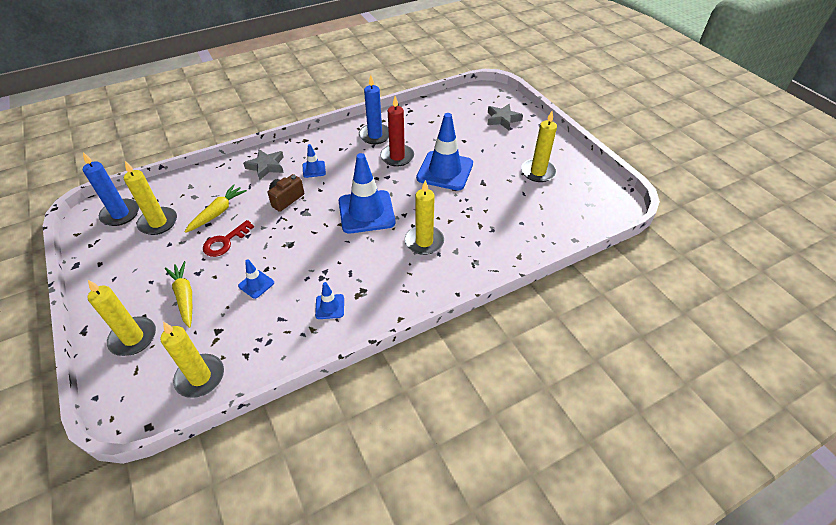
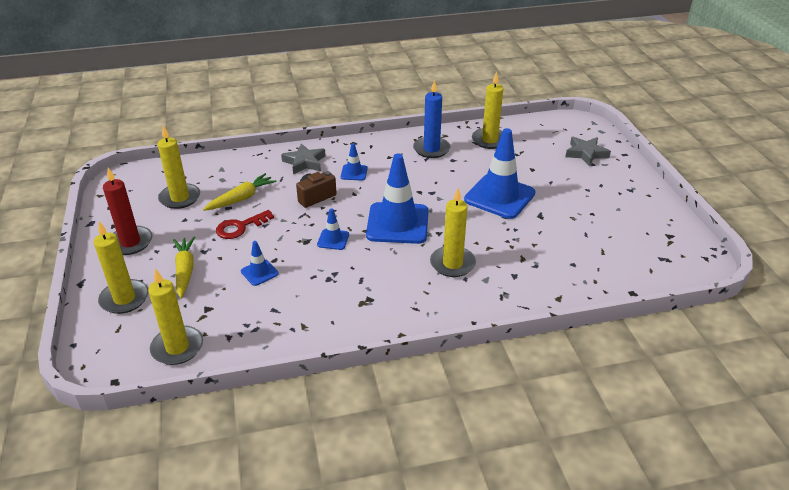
camera: 15 degrees right, 10 degrees down
blue candle [83,152,139,226] -> none
blue traffic cone [315,282,344,319] -> blue traffic cone moved to [317,208,349,250]
red candle [380,96,414,167] -> red candle moved to [103,168,152,255]
yellow candle [521,111,557,182] -> yellow candle moved to [472,72,503,149]

